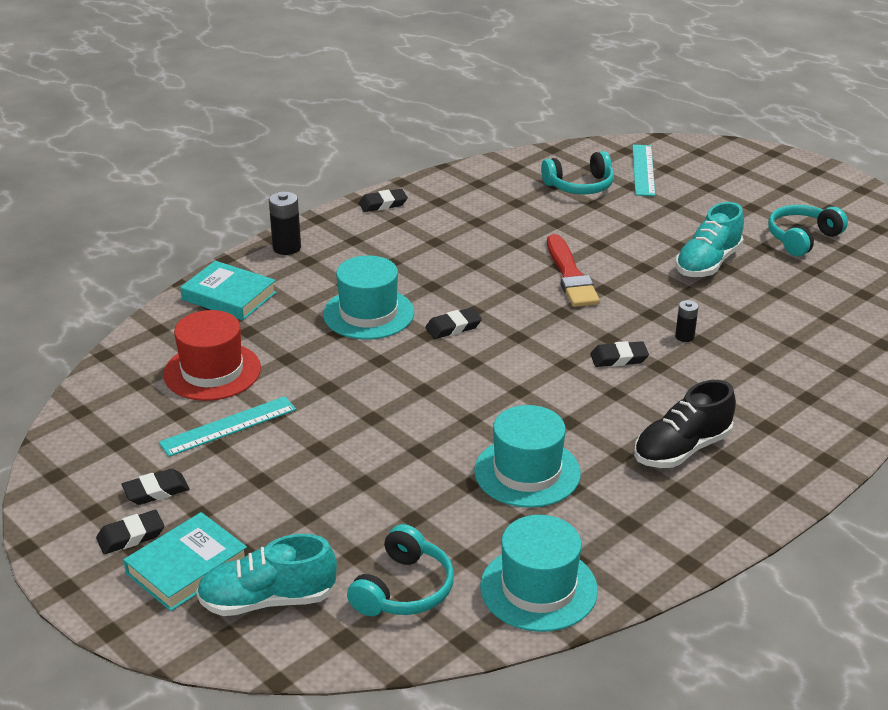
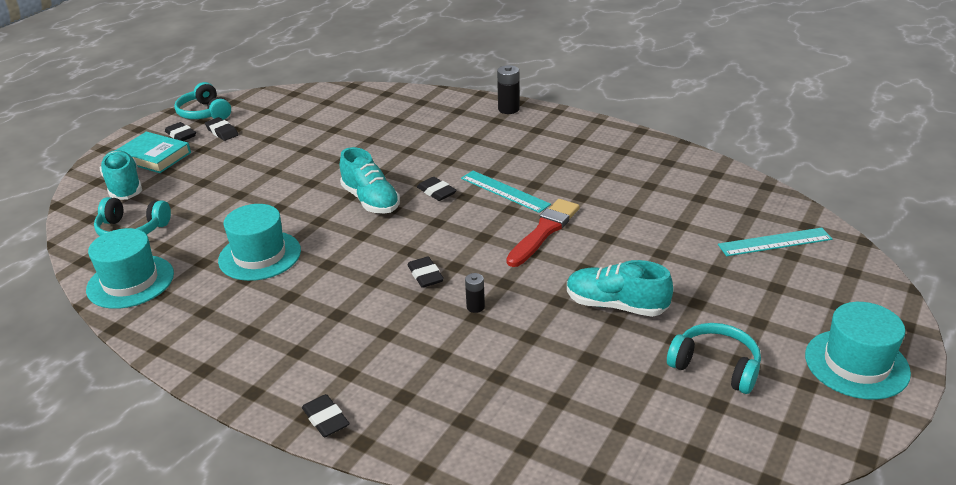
camera: 75 degrees right, 0 degrees up
turquoise ruler [159,396,296,457] -> turquoise ruler moved to [461,171,551,213]
red hat [163,310,261,401] -> none
turquoise book [180,261,277,320] -> none
turquoise hat [323,256,414,340] -> turquoise hat moved to [805,302,911,400]
black eraser [359,189,408,212] -> black eraser moved to [302,394,350,437]
turquoise headphones [541,151,614,194] -> turquoise headphones moved to [174,82,231,120]
red brush [547,234,600,307] -> red brush turned 150 degrees clockwise [506,199,580,267]
black shoe [634,380,736,468] -> none
none -> turquoise shoe [340,147,400,214]

